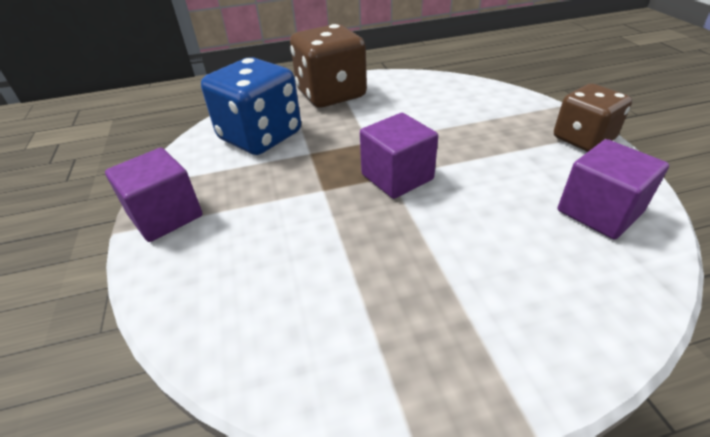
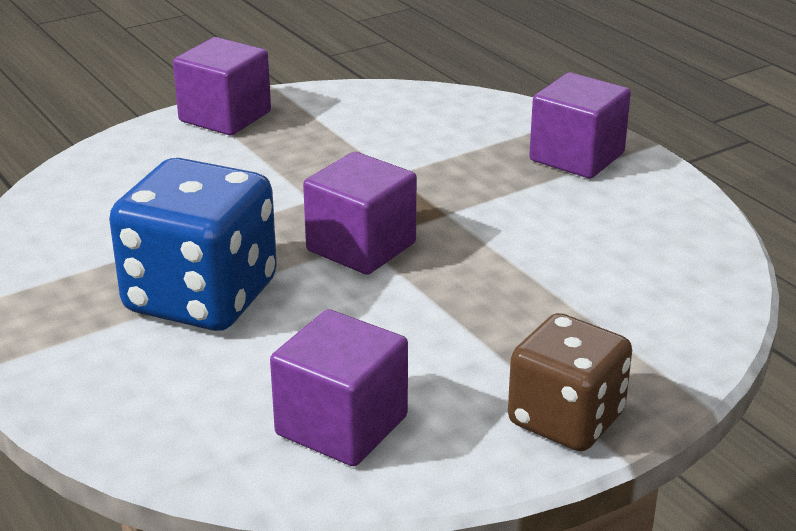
camera: 70 degrees right, 10 degrees down
blue dice [201,57,301,155] -> blue dice moved to [109,158,277,331]
brown dice [290,24,367,108] -> purple cube [529,72,631,178]

